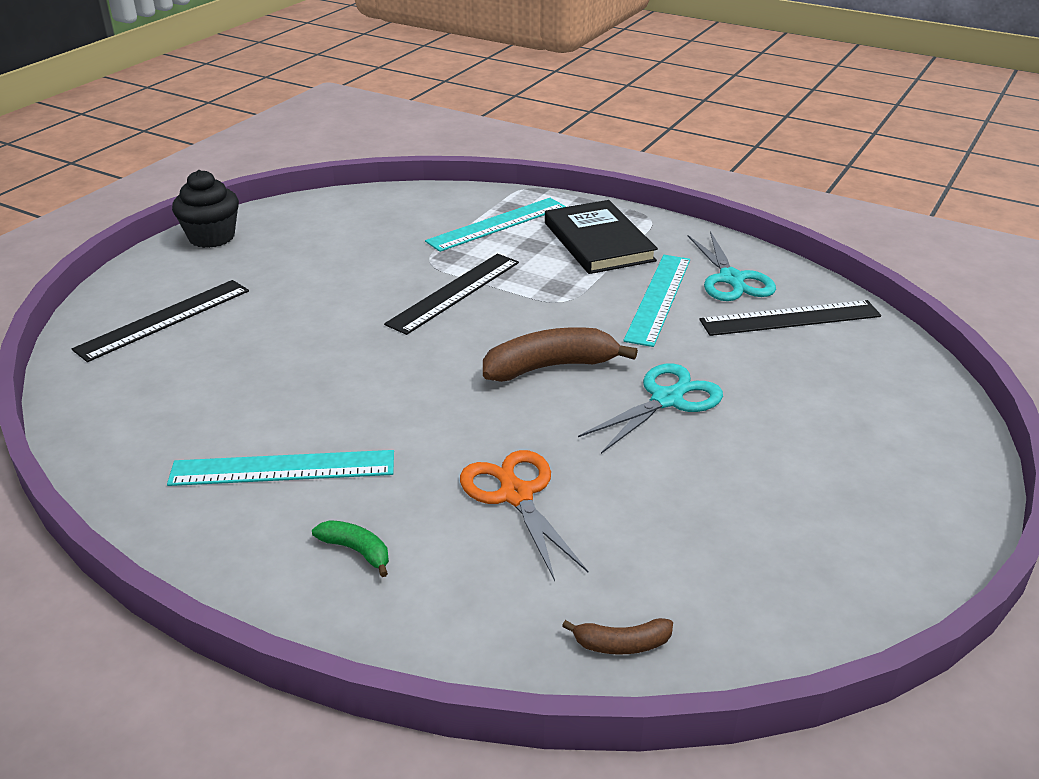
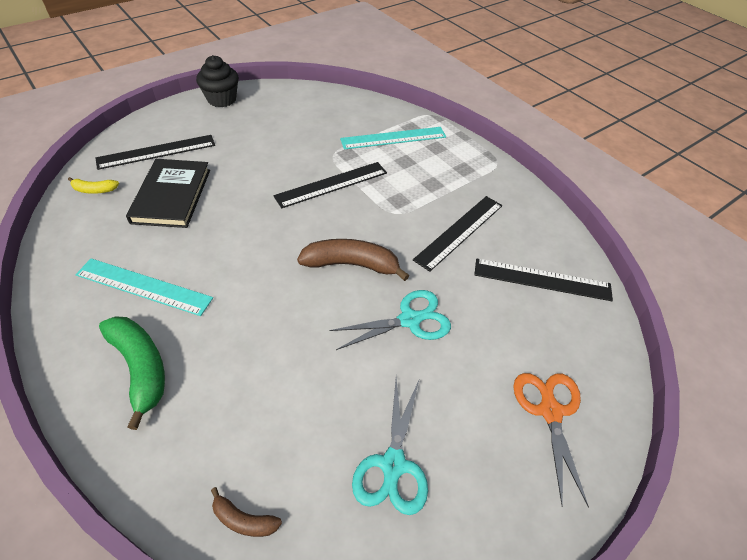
camera: 20 degrees right, 15 degrees up
green banana [312,520,389,577] -> green banana [99,316,165,430], size x1.94
orange scissors [460,450,588,581] -> orange scissors moved to [513,373,589,508]
black book [545,200,658,274] -> black book moved to [126,159,210,228]
turquoise ruler [623,255,690,347] -> black ruler [413,196,503,272]
turquoise scissors [688,231,776,301] -> turquoise scissors moved to [352,378,428,515]
none -> yellow banana [68,177,119,194]

